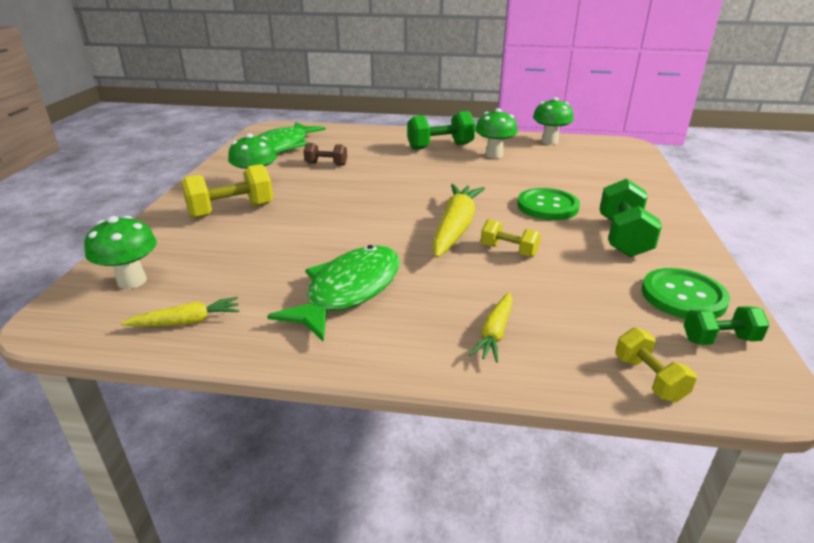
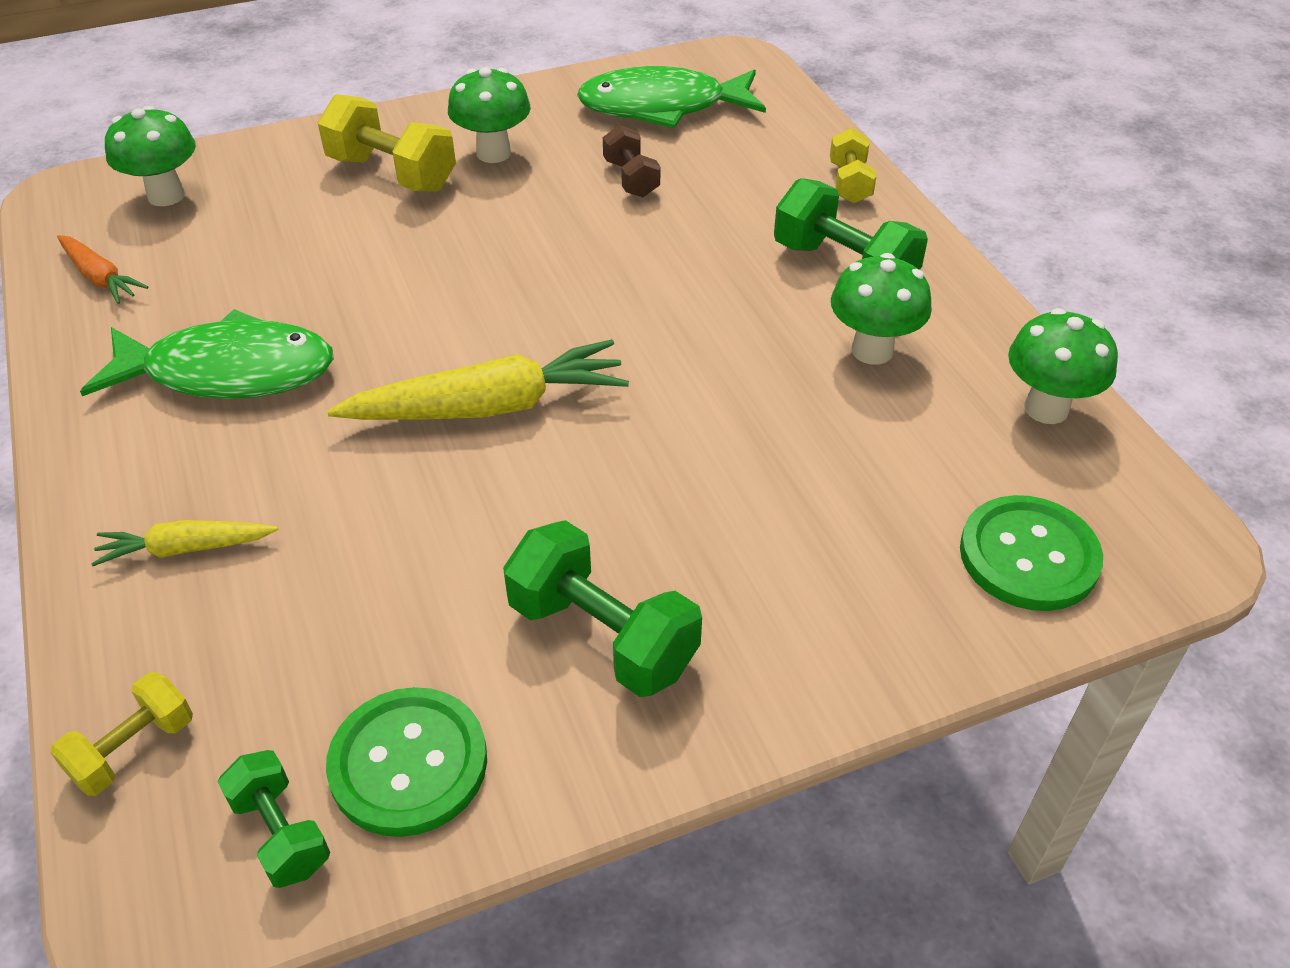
camera: 60 degrees right, 15 degrees up
yellow carrot [121,297,240,326] -> orange carrot [57,235,148,304]
yellow dumbbell [481,219,541,257] -> yellow dumbbell moved to [830,128,876,204]
green button [517,188,580,220] -> green button moved to [960,495,1103,611]
green dumbbell [600,178,662,257] -> green dumbbell turned 60 degrees clockwise [503,520,702,697]

